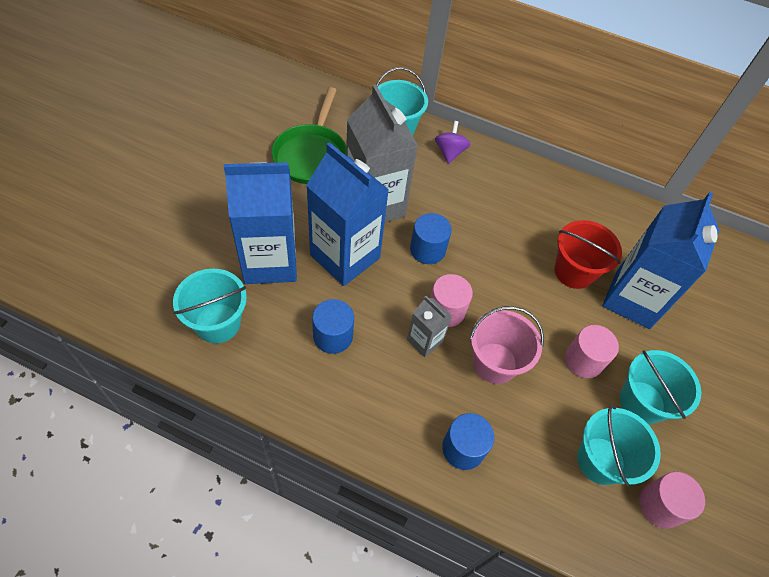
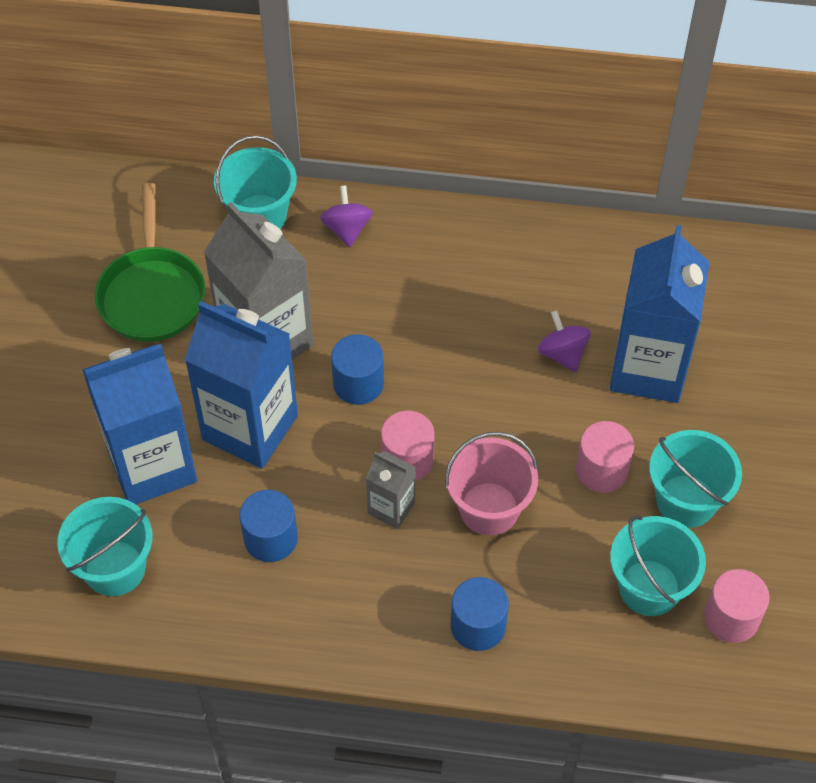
camera: 10 degrees left, 0 degrees up
red bucket [554,220,622,289] -> purple spinning top [538,311,591,372]

